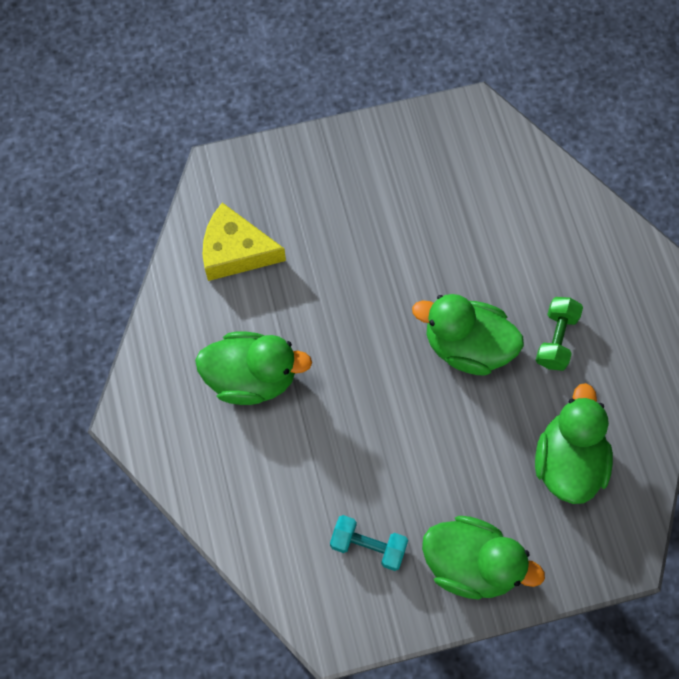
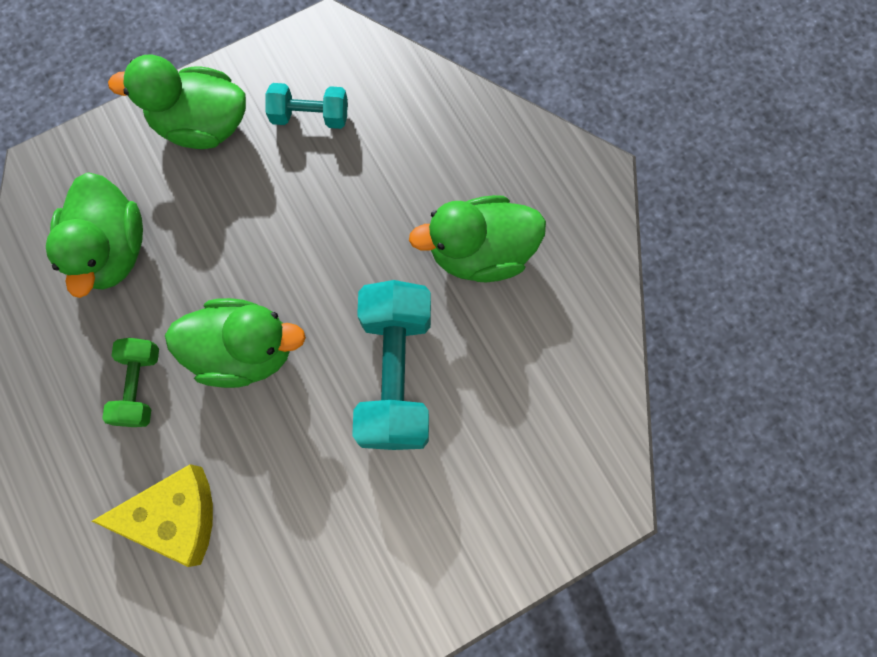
camera: 165 degrees right, 5 degrees up
yellow cheese [203,203,286,281] -> yellow cheese moved to [92,464,213,567]
none -> turquoise dumbbell [352,280,431,450]

